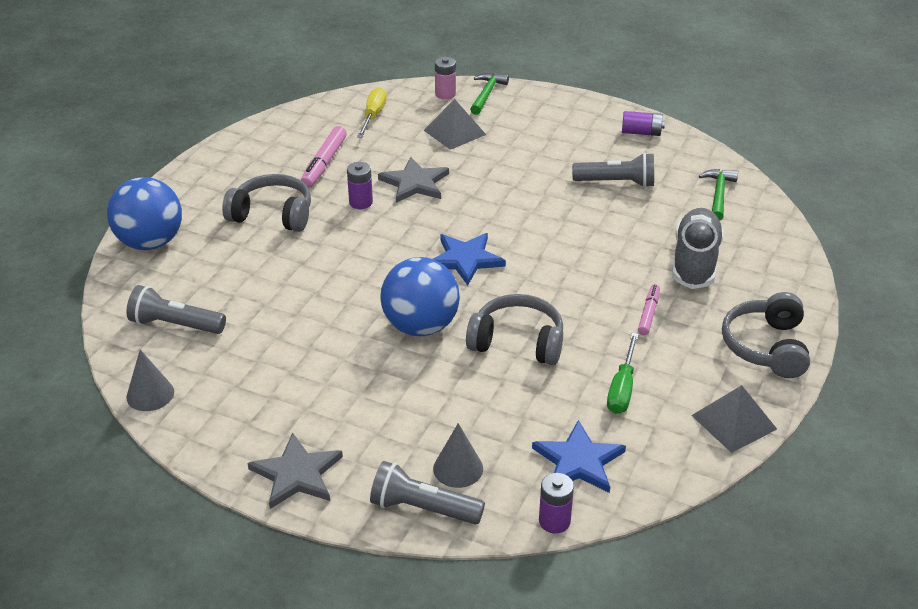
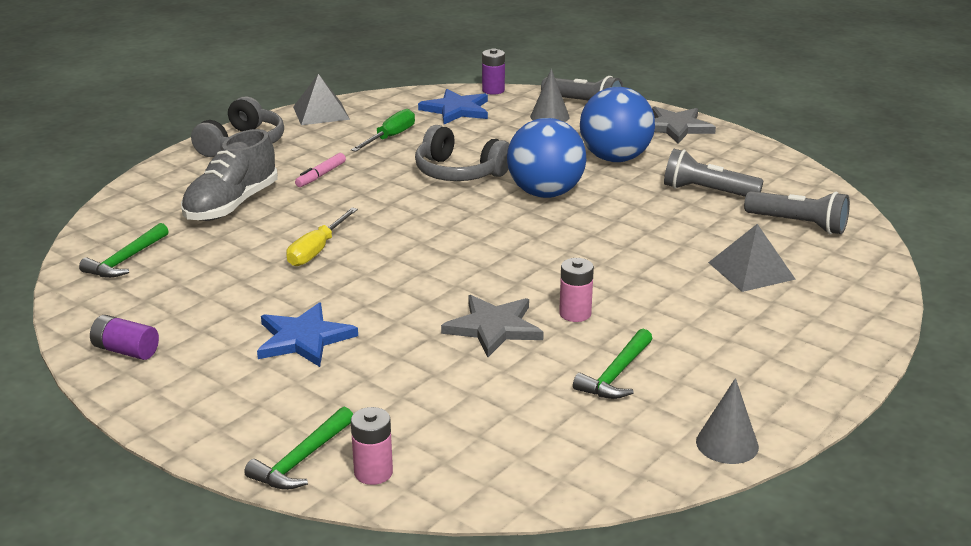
camera: 165 degrees left, 10 degrees down
blue ball [107,177,182,250] -> blue ball moved to [580,87,655,162]
grey cone [126,350,174,411] -> grey cone moved to [696,378,759,464]
grey headphones [222,174,311,232] -> none
pink marker [301,126,347,188] -> green hammer [573,329,652,399]
purple battery [347,162,373,209] -> pink battery [559,258,594,322]
yellow screwdriver [357,87,387,138] -> yellow screwdriver moved to [286,208,358,266]
grey pyramid [424,99,486,150] -> grey pyramid moved to [708,224,796,292]
blue star [433,233,506,285] -> blue star moved to [257,303,358,367]
grey flashlight [572,153,654,188] -> grey flashlight moved to [664,149,764,197]

